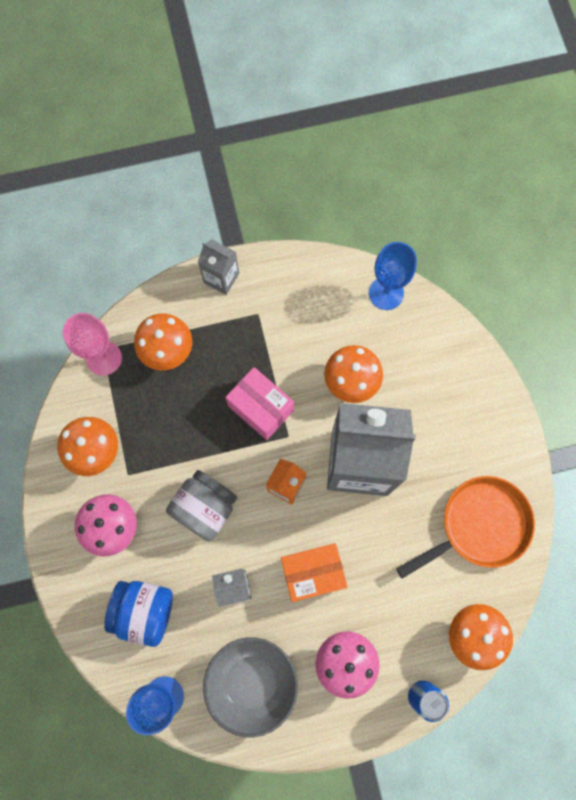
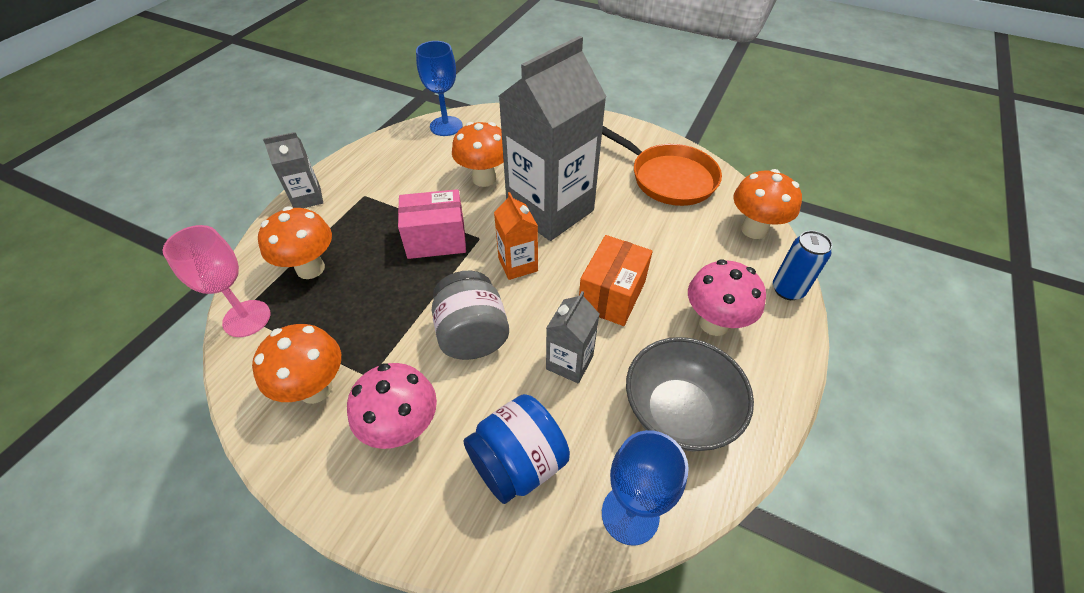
camera: 50 degrees left, 25 degrees down
orange pan [396,476,535,578] -> orange pan turned 120 degrees clockwise [602,126,722,206]

